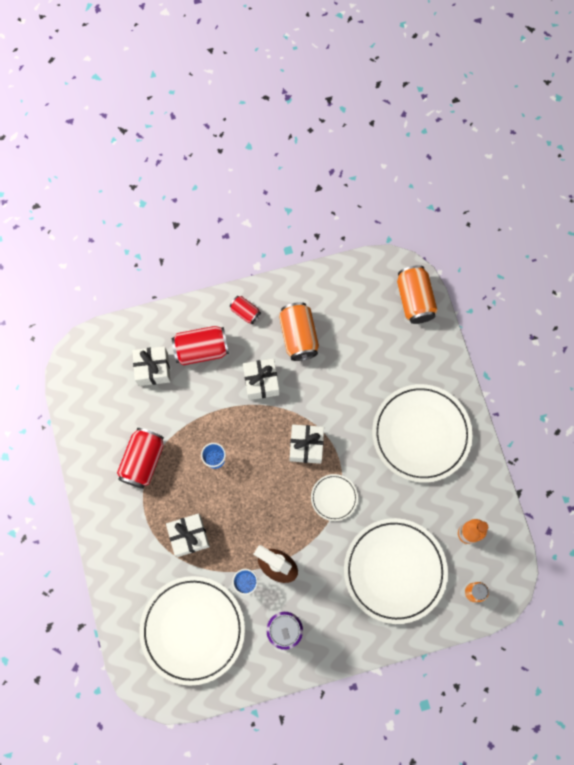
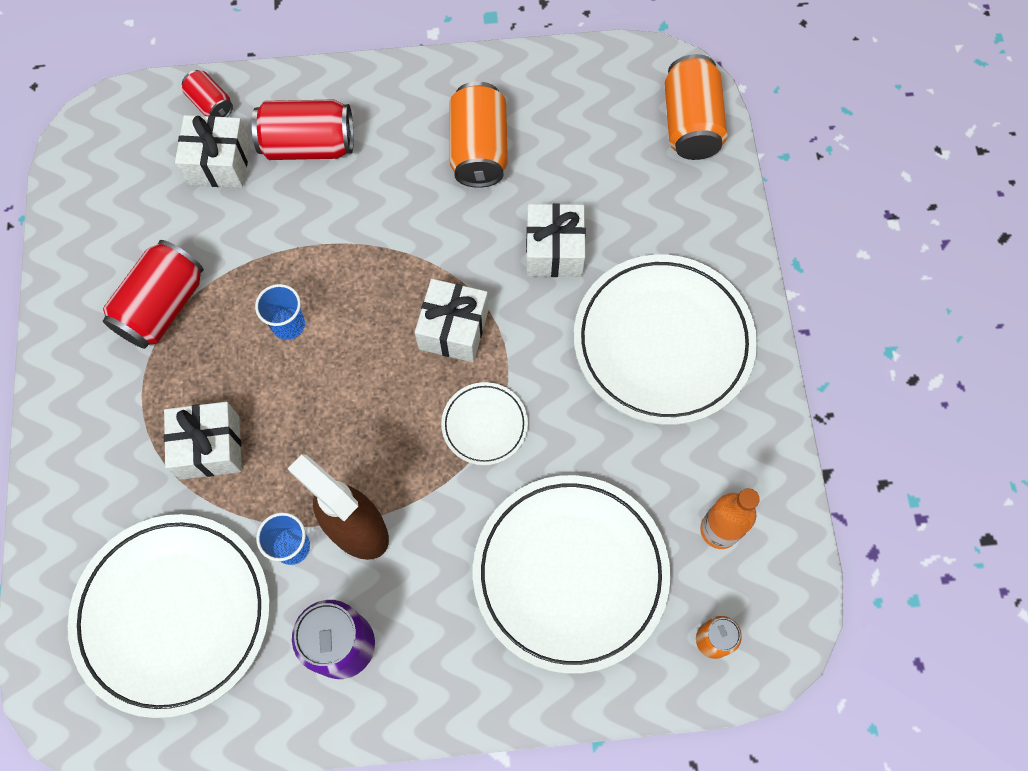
camera: 10 degrees right, 5 degrees down
red can [230,296,261,324] -> red can moved to [182,70,233,117]
white gift [243,359,279,400] -> white gift moved to [526,203,586,277]

